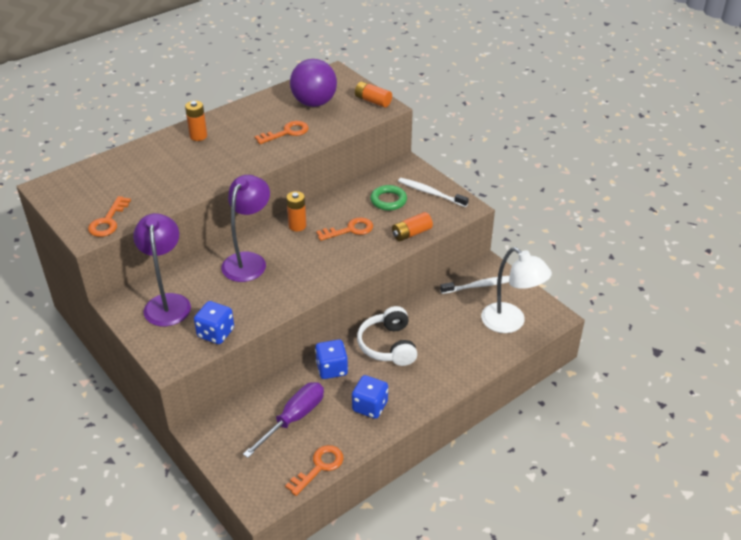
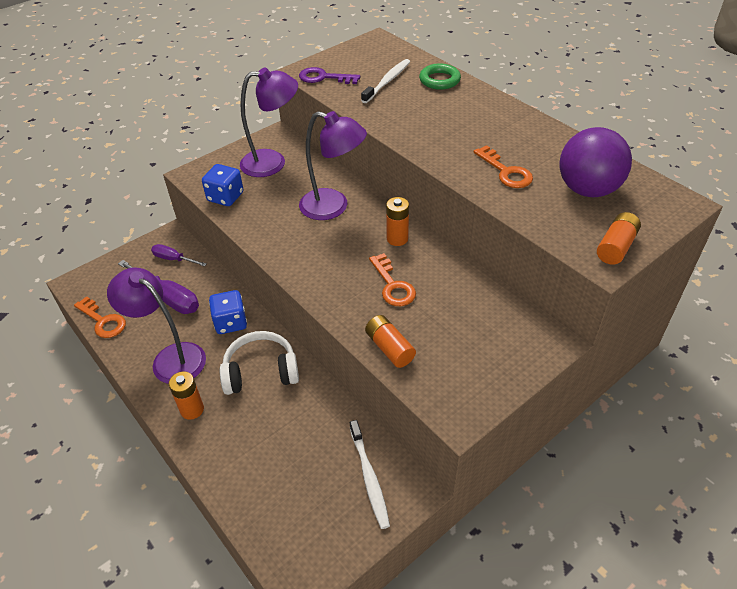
camera: 90 degrees right, 5 degrees up
orange key [88,196,131,237] -> purple key [299,67,361,84]
orange battery [185,101,207,141] -> orange battery moved to [169,371,204,420]
blue dice [352,375,388,419] -> purple lamp [107,268,206,384]
green ring [370,185,407,211] -> green ring moved to [419,64,461,90]
white toothbrush [398,178,469,207] -> white toothbrush moved to [361,59,410,103]
white lamp [481,247,552,333] -> none
none -> purple screwdriver [151,244,207,266]

